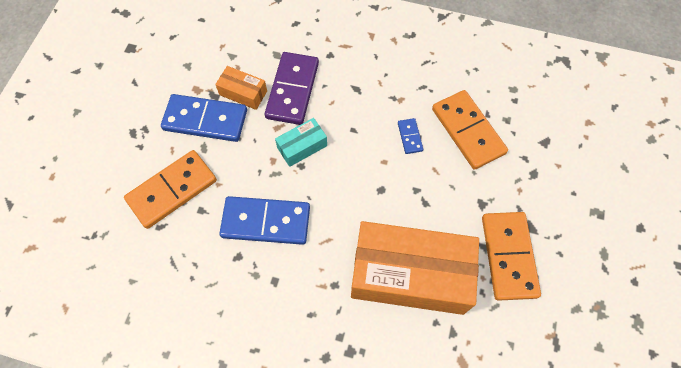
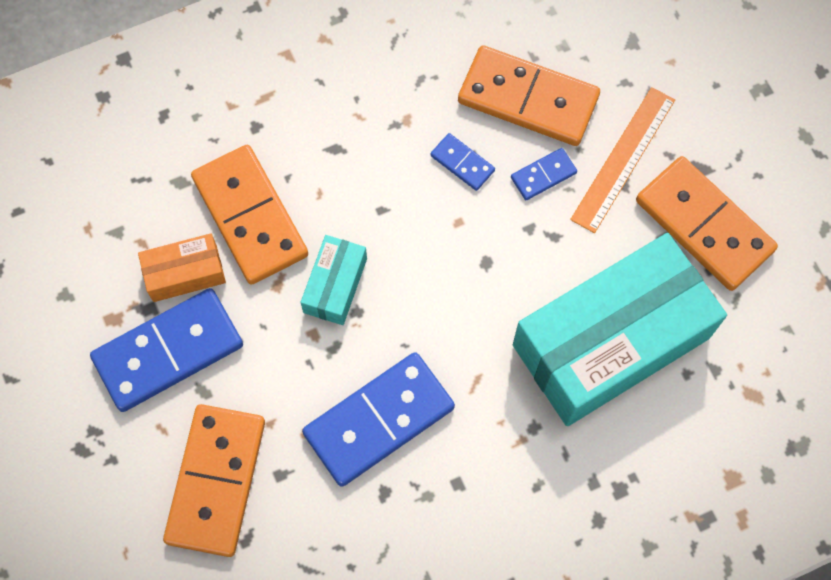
camera: 40 degrees left, 5 degrees up
purple domino [265,52,319,125] -> orange domino [191,145,308,285]
orange box [351,221,479,315] -> turquoise box [513,233,727,426]
none -> blue domino [511,148,577,200]
none -> orange ruler [570,87,675,233]

